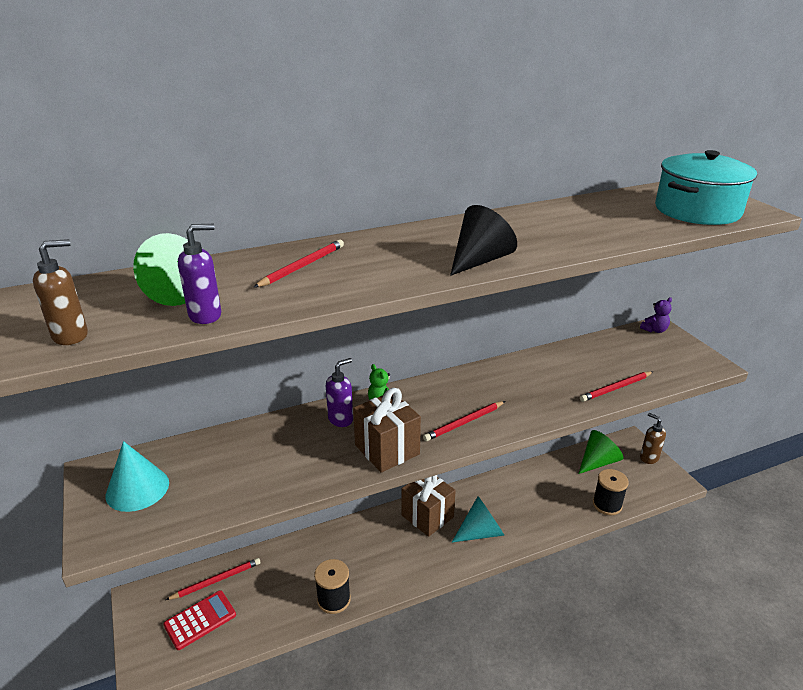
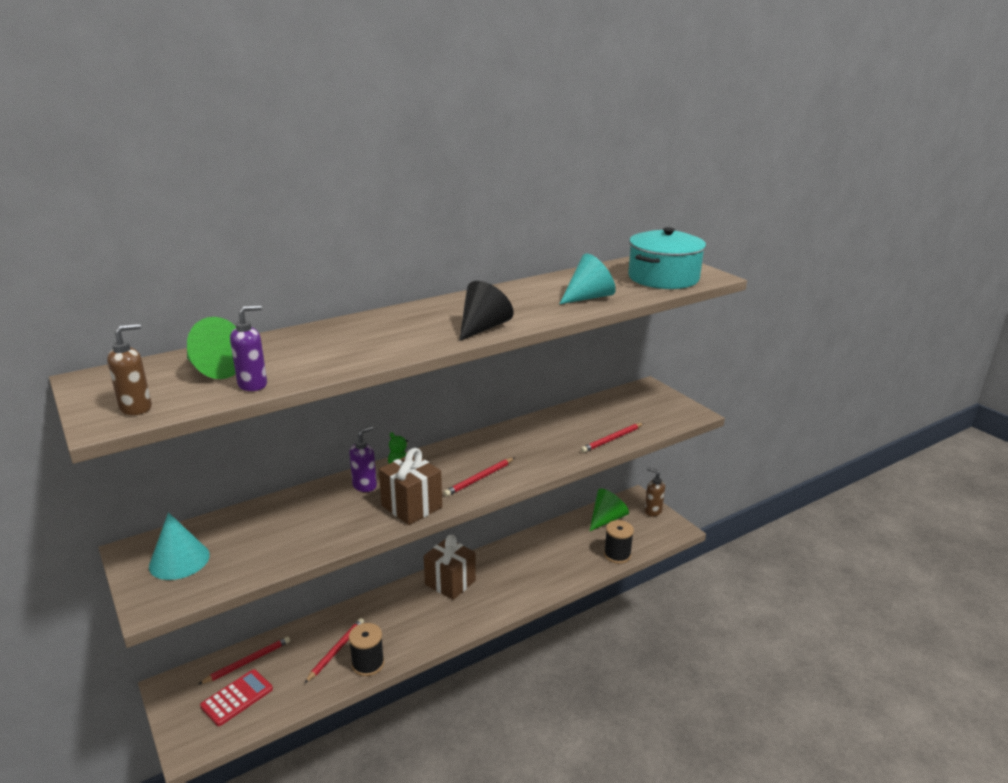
camera: 10 degrees left, 5 degrees down
red pencil [253,240,344,288] -> red pencil moved to [305,618,364,683]
turquoise cone [452,496,505,542] -> turquoise cone moved to [560,253,616,304]
purple teddy bear [640,297,672,333] -> none

